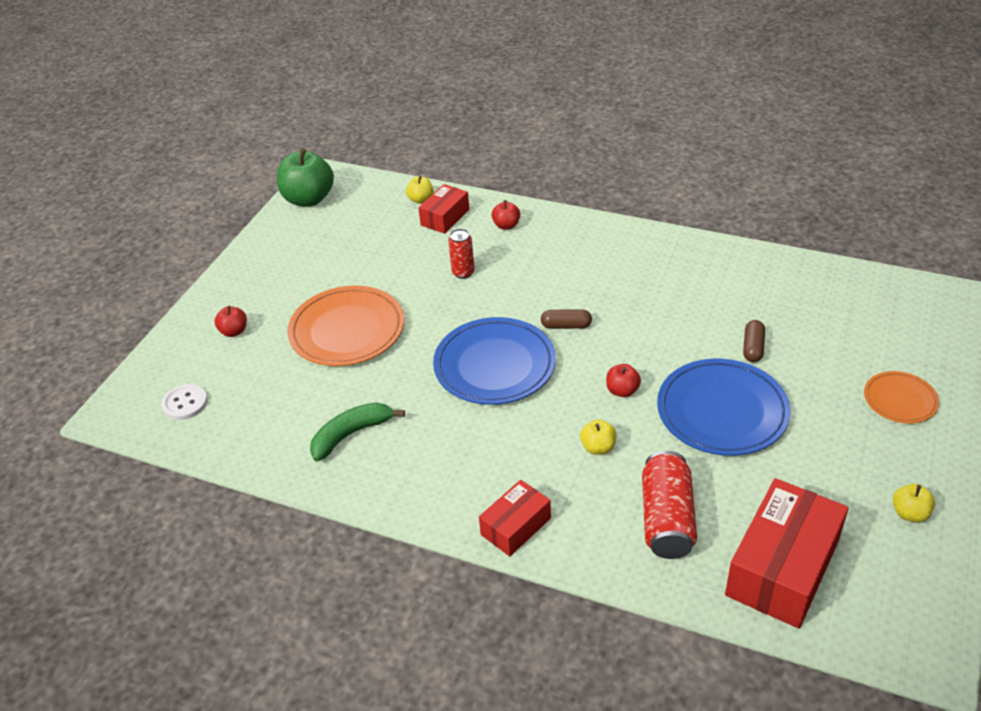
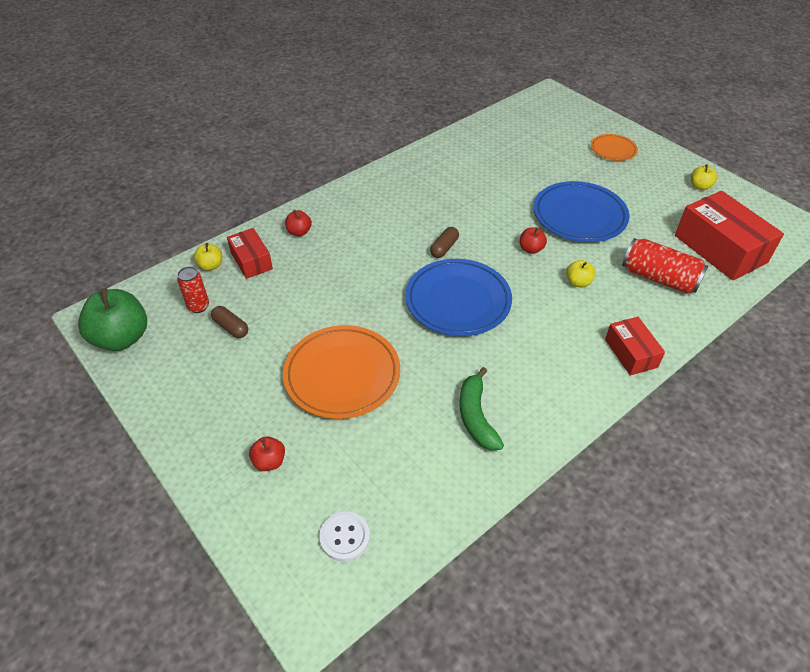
camera: 65 degrees left, 5 degrees up
red can [448,229,474,279] -> red can moved to [177,266,209,313]
brown capsule [743,320,765,362] -> brown capsule moved to [211,306,248,338]

